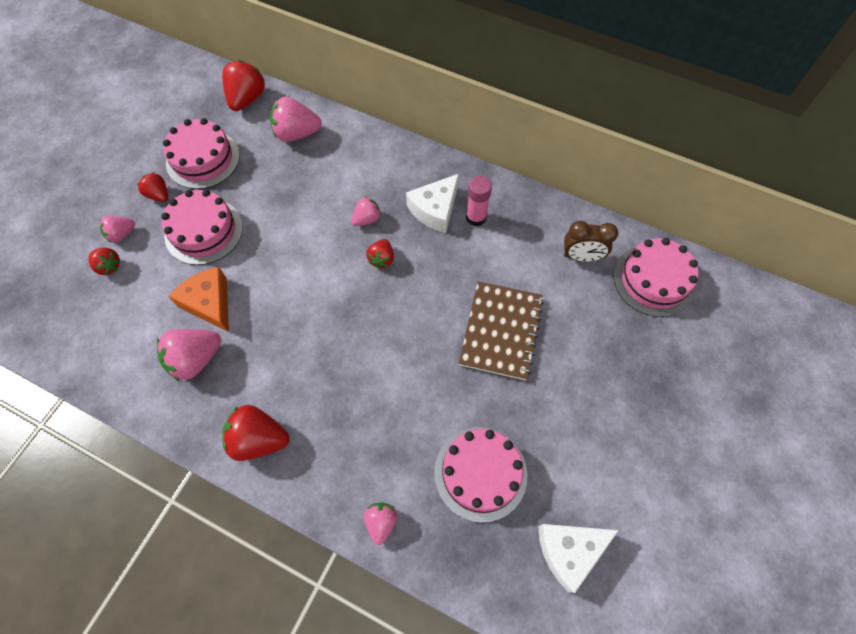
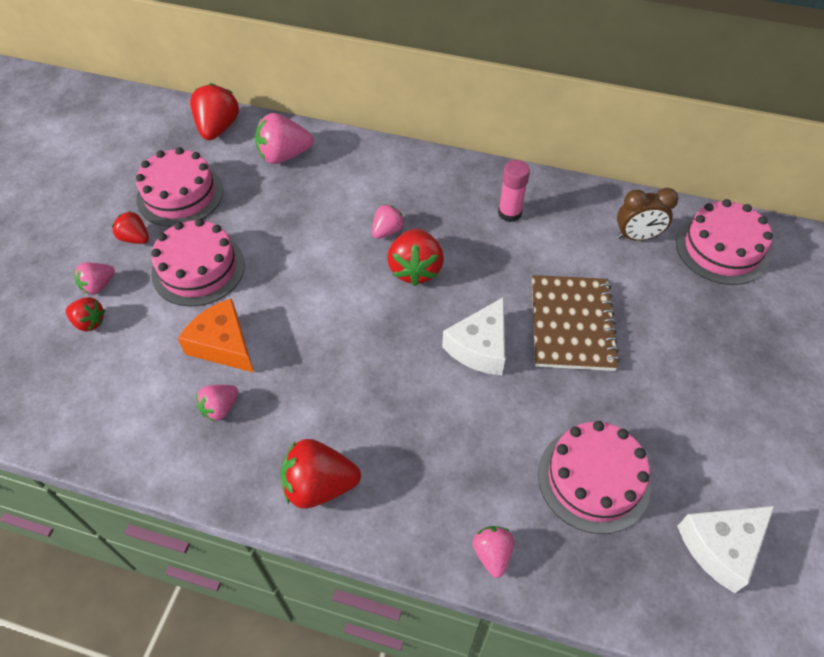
camera: 10 degrees left, 10 degrees down
pink strawberry [157,329,221,381] -> pink strawberry [196,385,238,422], size x0.59
red strawberry [366,239,394,269] -> red strawberry [387,228,444,286], size x1.70
white cheese [406,174,459,233] -> white cheese moved to [442,297,505,375]

